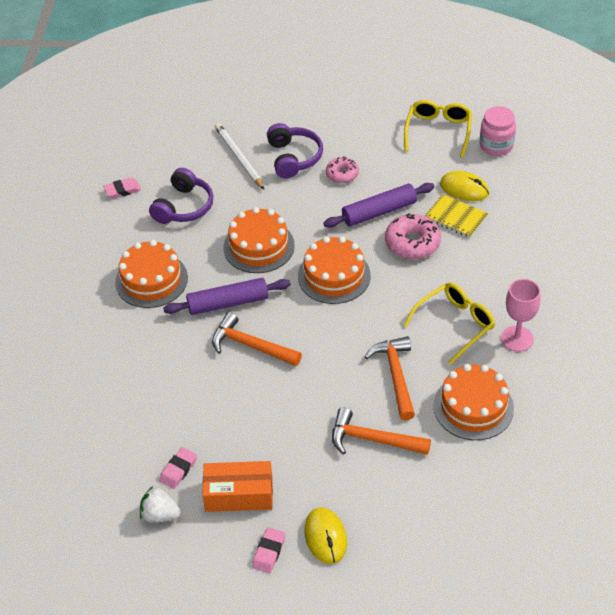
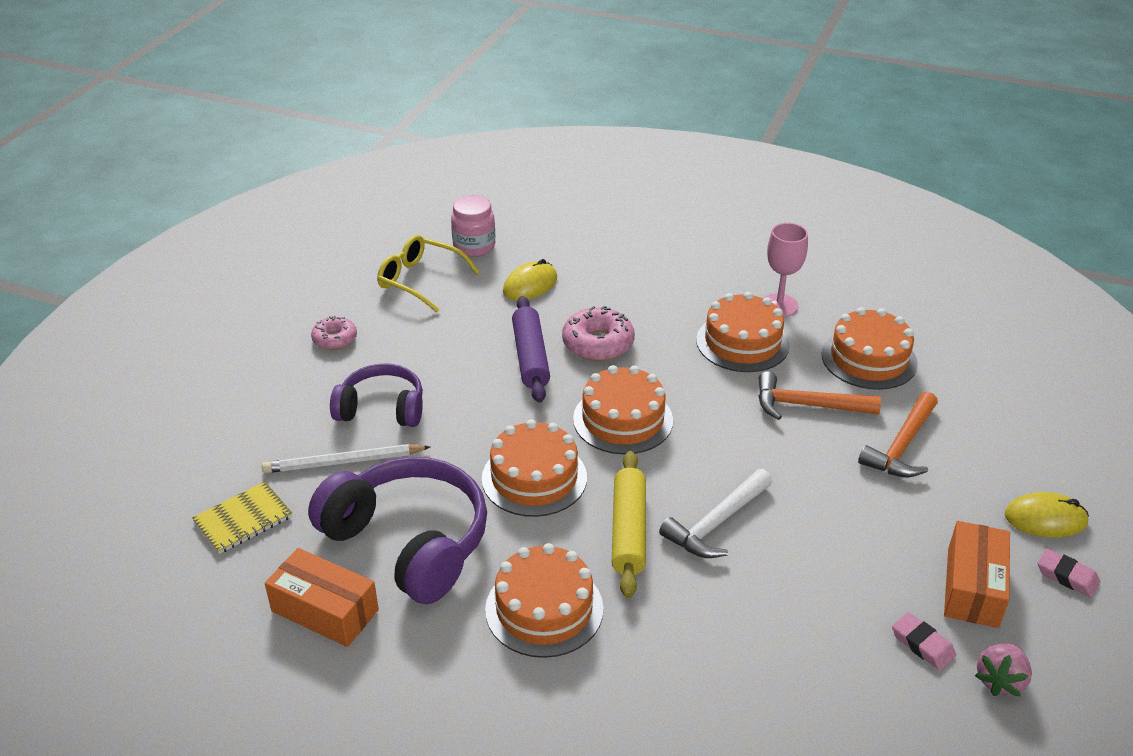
camera: 75 degrees left, 10 degrees down
pink eraser [103,178,141,199] -> orange box [265,548,379,647]
white strawberry [140,486,181,522] -> pink strawberry [975,643,1032,697]
purple headphones [149,168,213,224] -> purple headphones [308,457,487,604], size x1.63
purple rolling pin [163,278,291,315] -> yellow rolling pin [612,451,646,598]
orange hammer [212,312,302,366] -> white hammer [659,469,772,558]
pink donut [326,157,359,183] -> pink donut moved to [311,316,357,350]
yellow glasses [403,283,495,365] -> orange cake [696,292,790,372]
yellow notebook [425,194,488,238] -> yellow notebook moved to [192,481,292,554]

